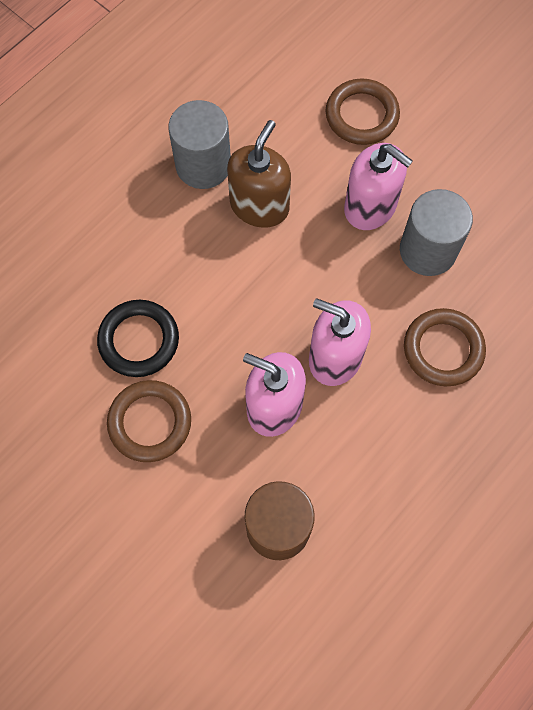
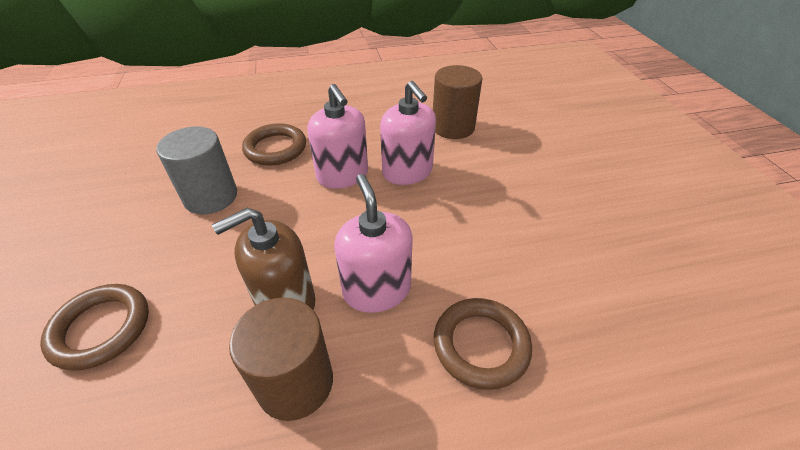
camera: 145 degrees left, 25 degrees down
black ring [97,300,179,377] -> none
brown ring [107,380,191,462] -> brown ring moved to [434,298,532,390]
grey cylinder [168,100,231,189] -> brown cylinder [229,298,333,421]
pink soap dispenser [344,143,413,230] -> pink soap dispenser moved to [334,174,413,313]

